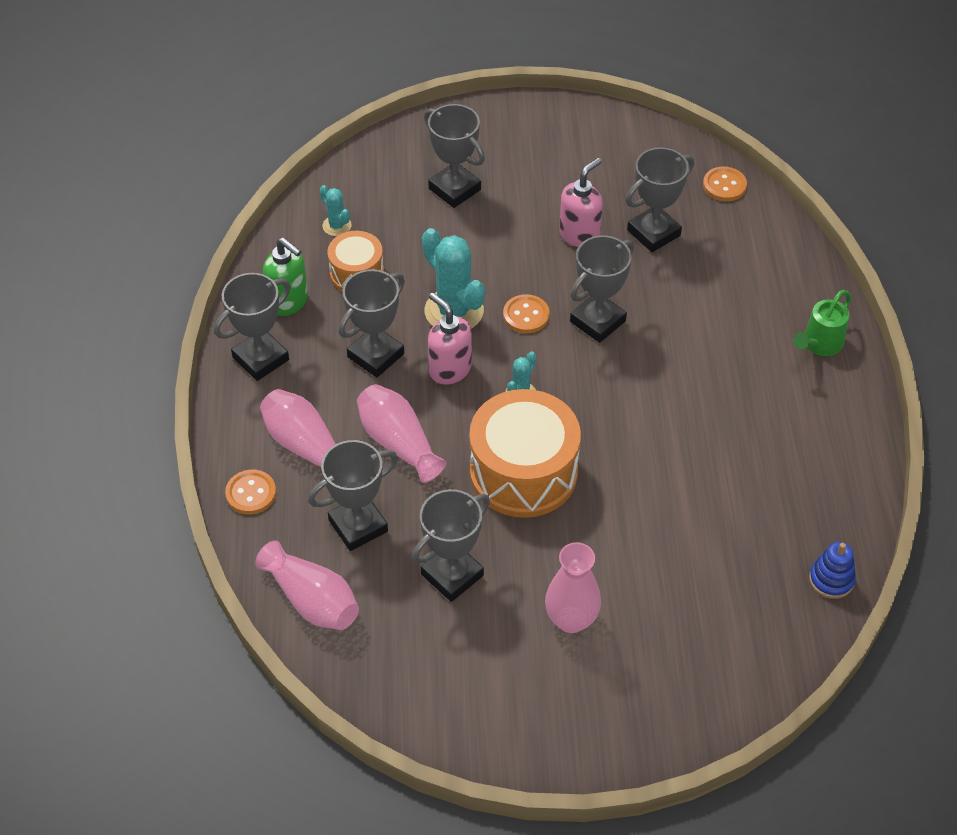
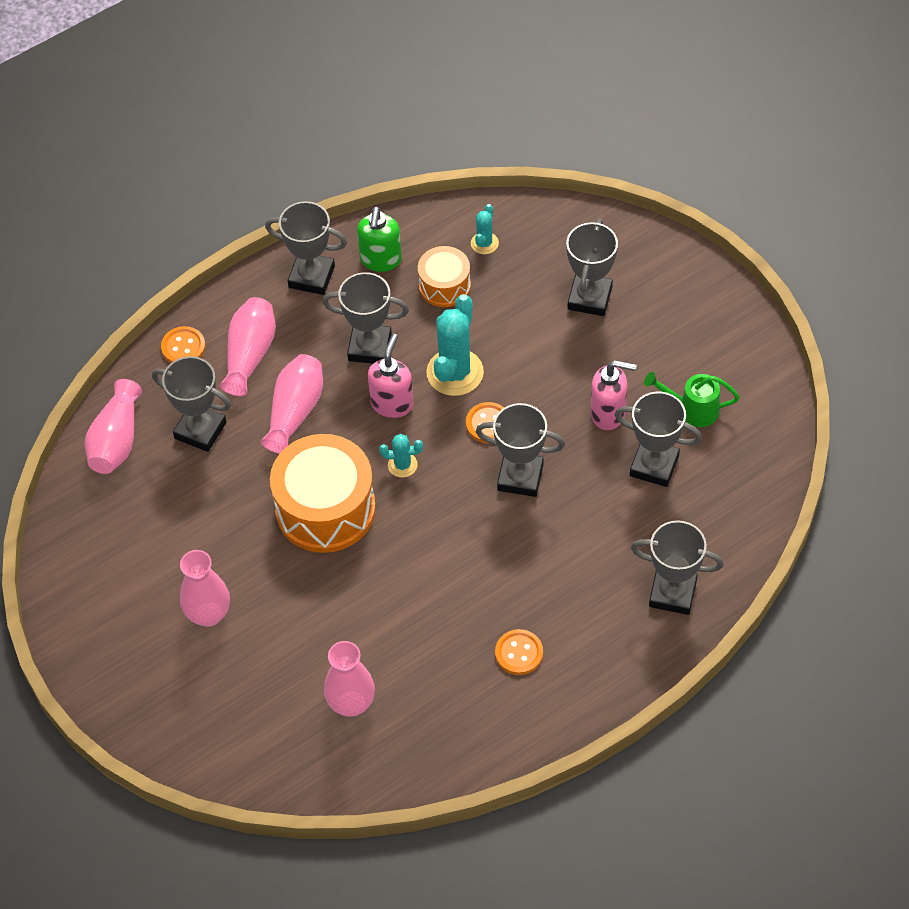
camera: 60 degrees right, 5 degrees up
grey trophy [412,489,490,602] -> grey trophy moved to [631,520,724,615]
orange button [703,167,747,201] -> orange button moved to [495,629,543,675]
green watering can [793,290,851,356] -> green watering can moved to [644,372,740,427]
blue stacking toy [809,542,856,599] -> none
none -> pink vase [324,641,375,717]

